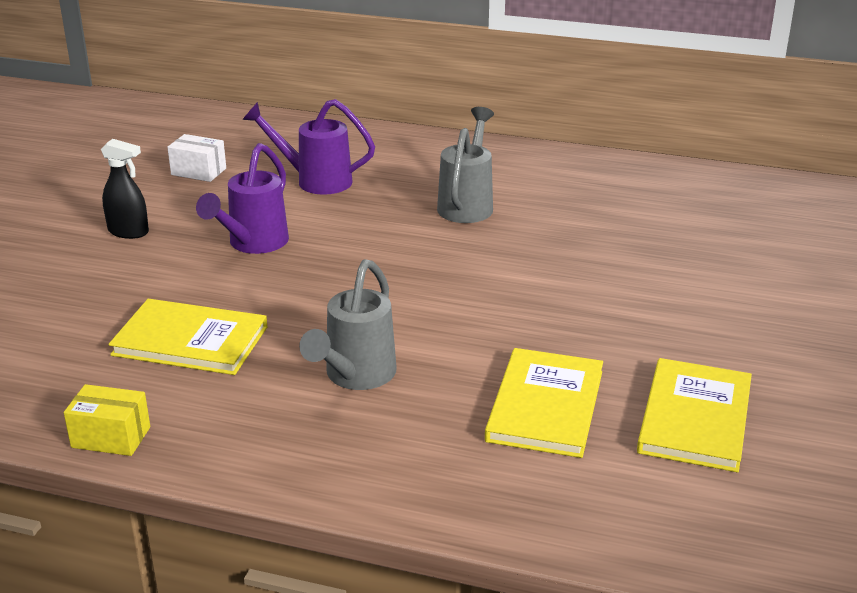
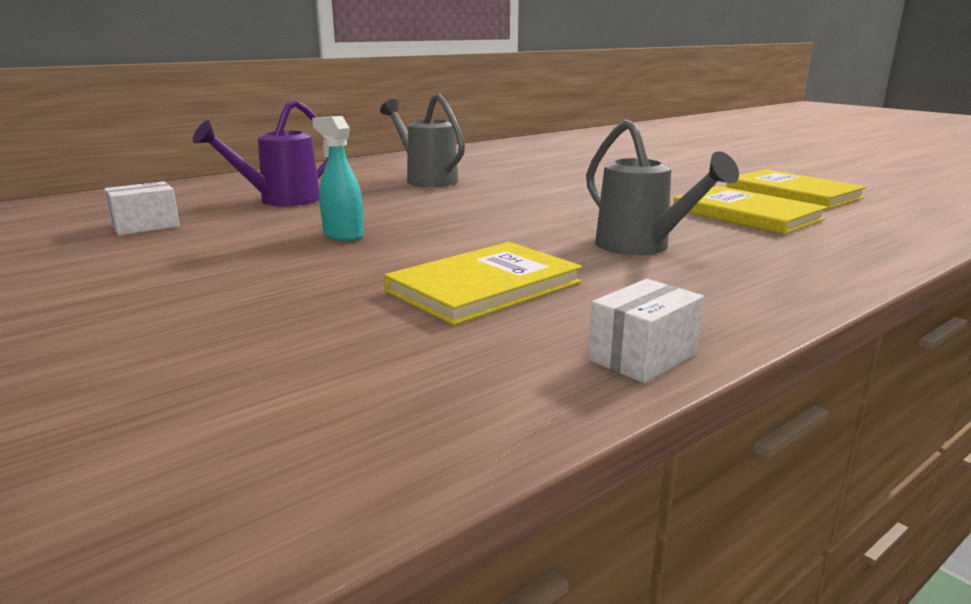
camera: 55 degrees left, 10 degrees down
yellow box [64,384,150,456] -> white box [588,279,704,383]
black spray bottle [101,139,149,239] -> none
purple watering can [196,143,289,254] -> turquoise spray bottle [312,116,364,241]

